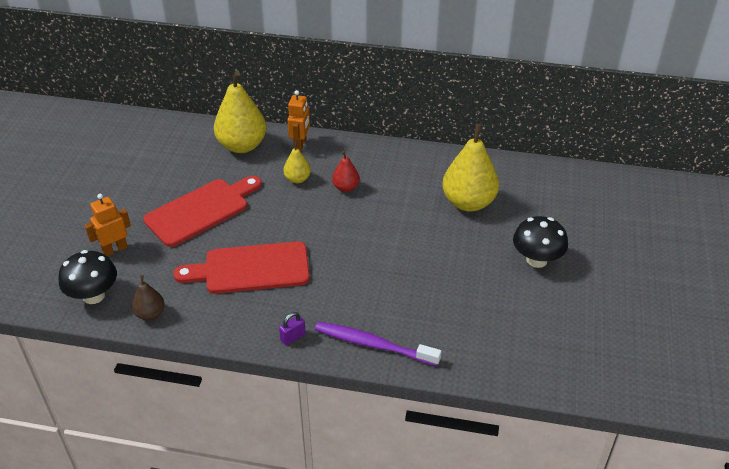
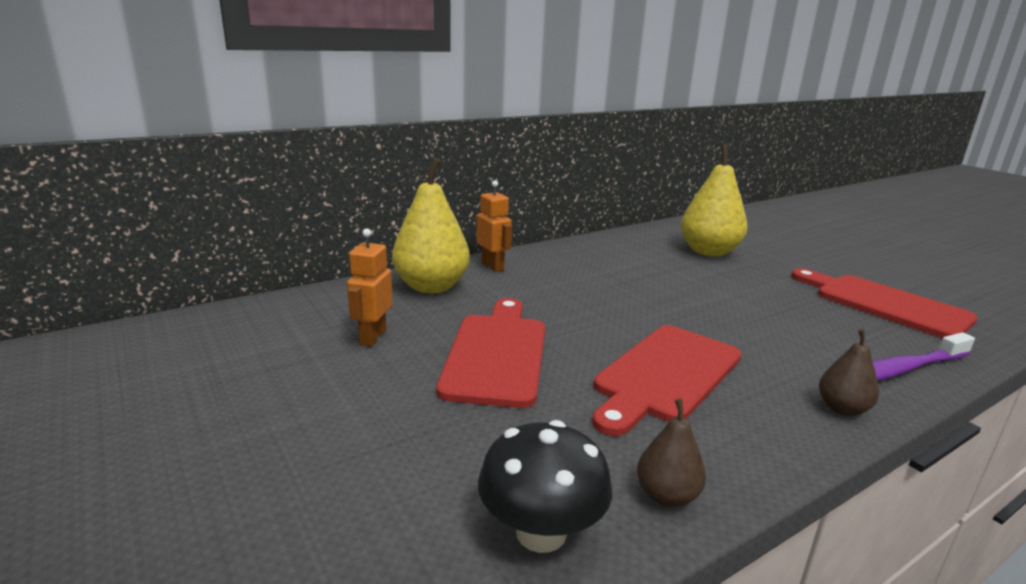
camera: 45 degrees left, 20 degrees down
orange robot [85,194,131,256] -> orange robot moved to [347,228,393,346]
purple padlock [279,312,306,345] -> brown pear [819,328,879,416]
yellow pear [283,141,311,183] -> none
red pear [332,151,360,192] -> none
black mushroom [513,216,568,268] -> none
none -> red cutting board [791,268,978,338]

